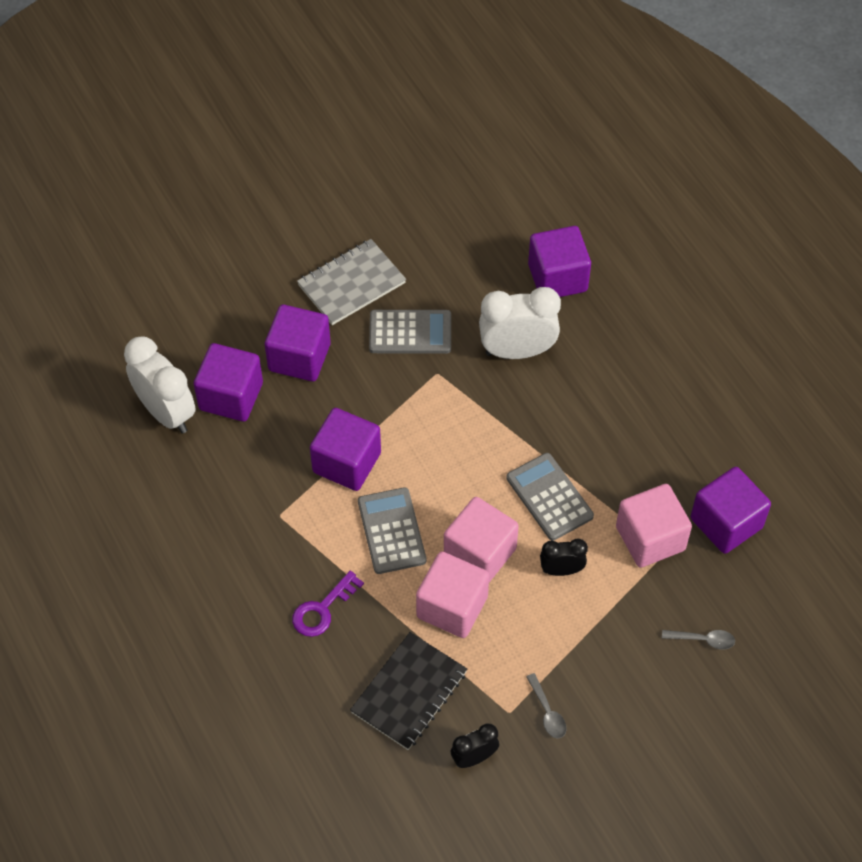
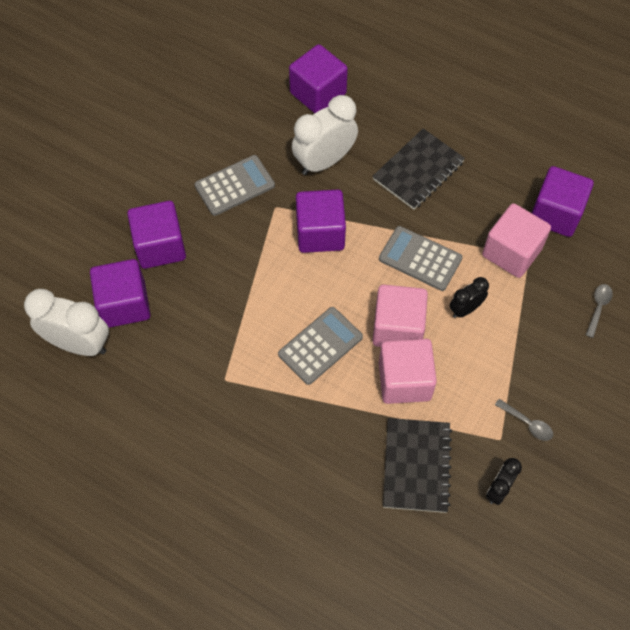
camera: 30 degrees left, 5 degrees up
purple key [292,571,364,637] -> none
grey notebook [297,239,406,325] -> none
purple cube [310,408,381,491] -> purple cube moved to [296,190,346,253]
grey calculator [358,487,426,574] -> grey calculator turned 90 degrees clockwise [278,307,363,385]
grey spoon [662,630,735,650] -> grey spoon turned 45 degrees counterclockwise [586,284,613,338]
none -> black notebook [372,128,465,210]

